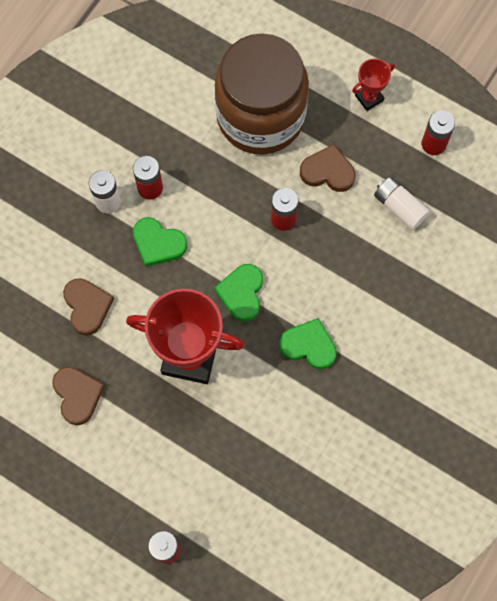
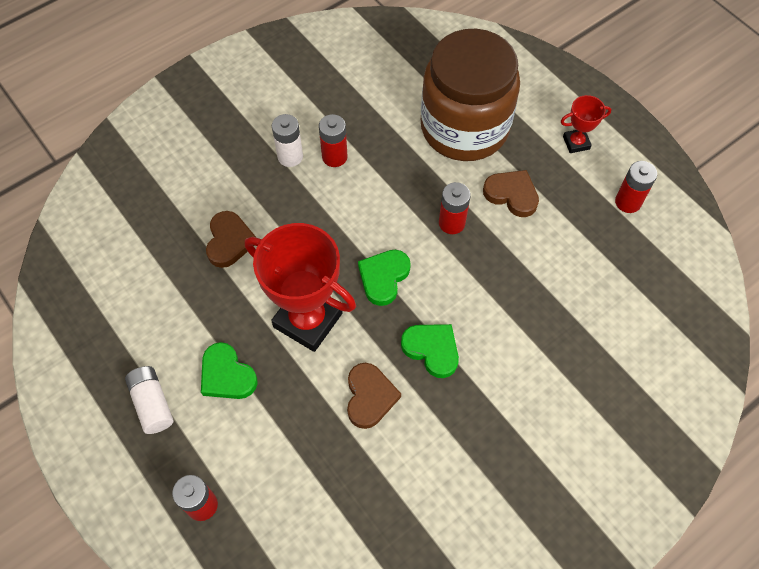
camera: 20 degrees right, 10 degrees down
brown heart [52,367,105,425] -> brown heart moved to [347,363,401,429]
green heart [133,217,187,267] -> green heart moved to [201,342,258,399]
white battery [374,177,430,230] -> white battery moved to [125,366,173,434]

